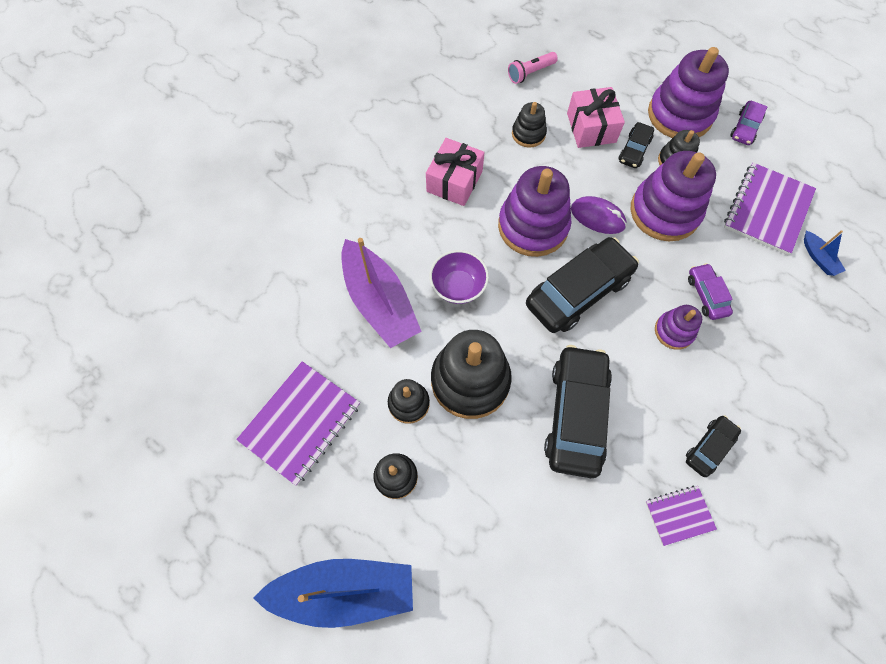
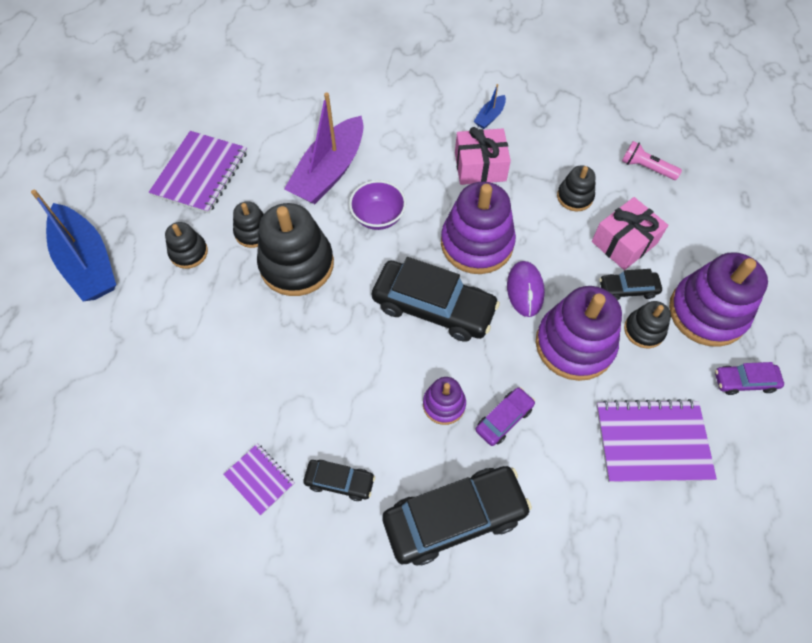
camera: 60 degrees right, 5 degrees down
purple notebook [236,361,360,486] -> purple notebook turned 75 degrees counterclockwise [149,131,247,214]
black car [544,345,612,478] -> black car moved to [382,466,532,565]
blue boat [804,230,846,276] -> blue boat moved to [474,84,506,129]

